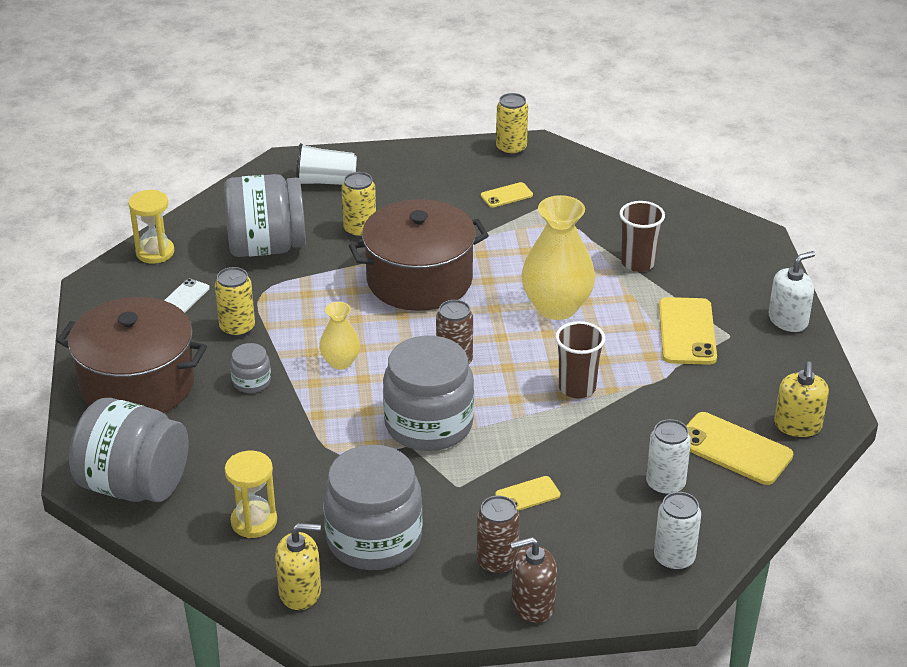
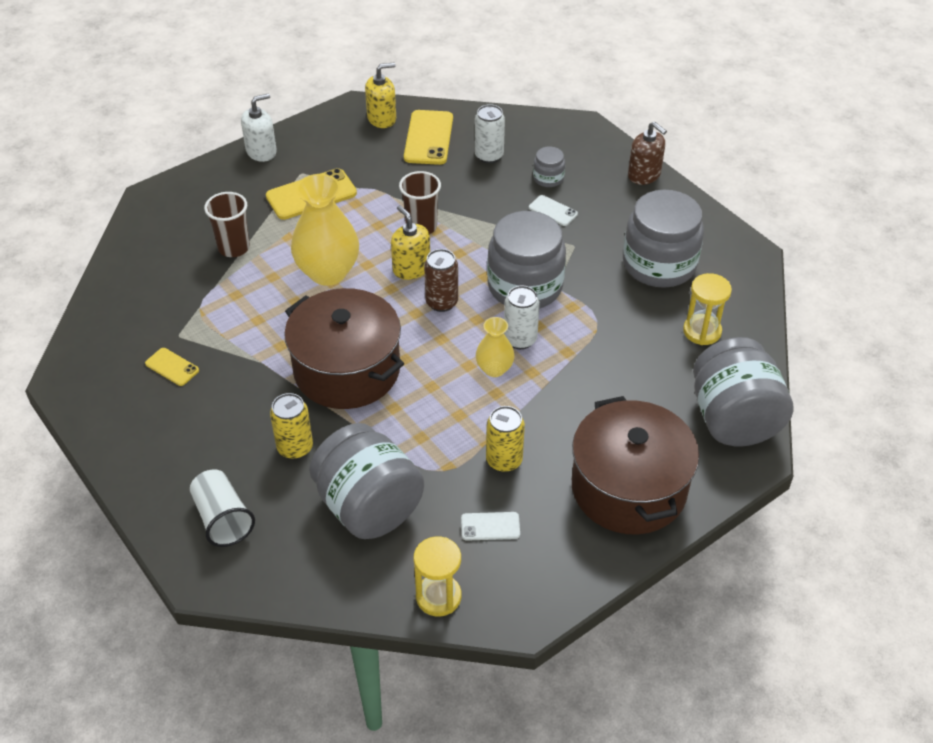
camera: 120 degrees left, 10 degrees up
grey jar [230,343,271,393] -> grey jar moved to [533,146,565,187]
yellow soap dispenser [275,523,321,610] -> yellow soap dispenser moved to [391,205,430,280]
brown can [477,495,520,575] -> none
yellow phone [495,476,560,511] -> white phone [529,195,578,226]
yellow can [496,93,528,156] -> none
white can [654,492,701,571] -> white can moved to [504,285,540,349]
white soap dispenser [769,251,815,332] -> white soap dispenser turned 120 degrees clockwise [241,93,277,162]

